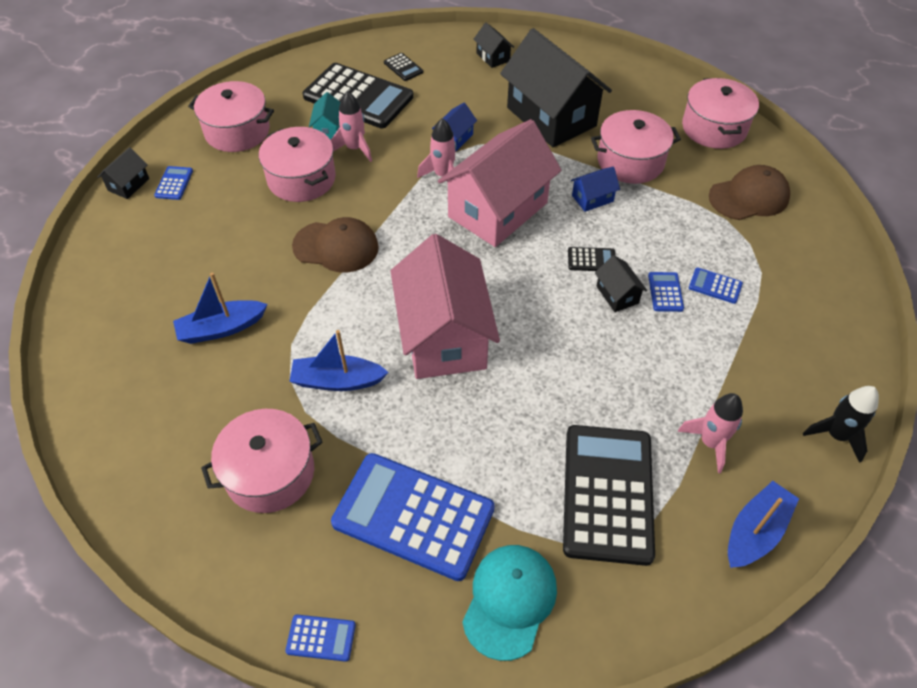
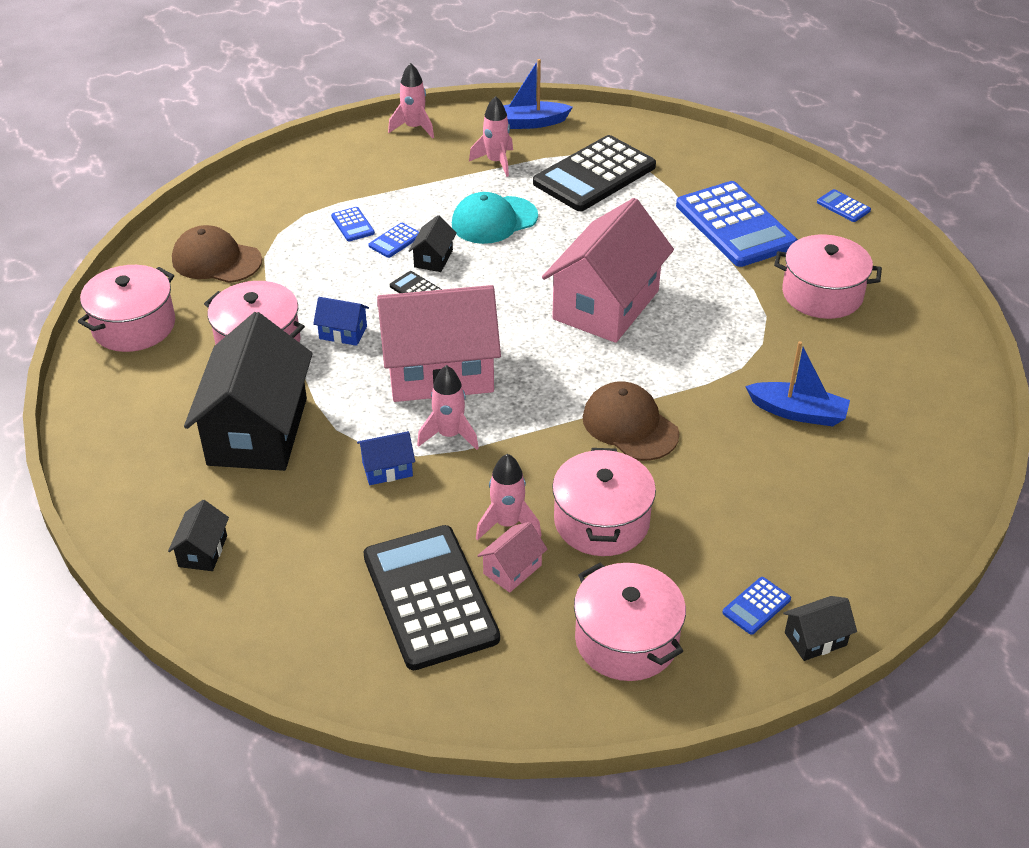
camera: 140 degrees left, 10 degrees down
blue boat [289,330,388,391] -> none
turquoise house [309,92,340,140] -> pink house [477,522,548,593]
black calculator [384,53,423,81] -> none
turquoise cap [462,545,557,661] -> turquoise cap moved to [452,192,538,244]
black rocket [803,386,879,463] -> pink rocket [388,63,434,139]

